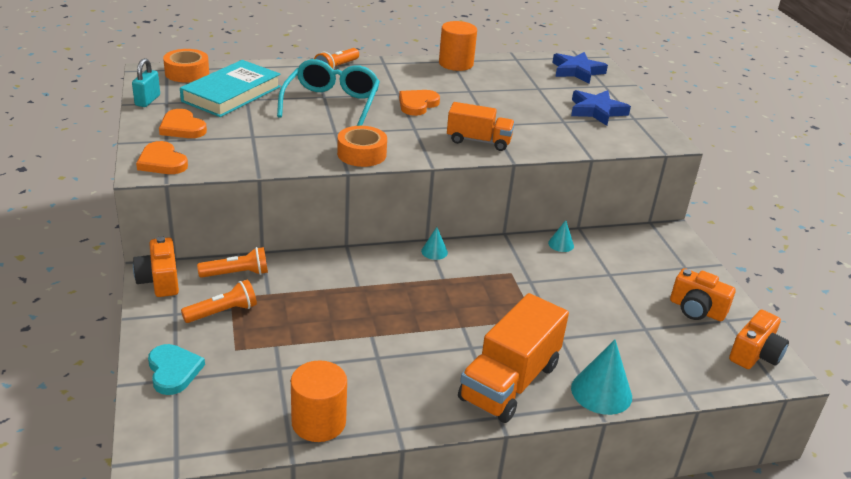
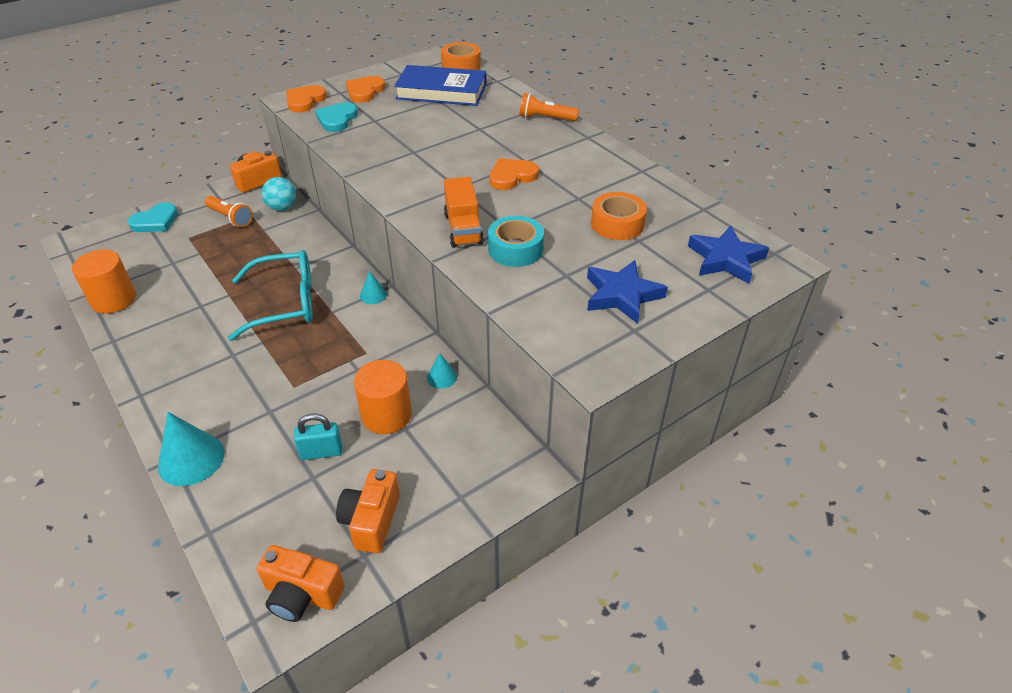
camera: 70 degrees right, 10 degrees up
turquoise padlock [132,58,160,107] -> turquoise padlock moved to [294,414,342,460]
turquoise book [180,60,281,117] -> blue book [394,65,487,106]
orange flashlight [197,247,268,278] -> turquoise ball [261,177,296,211]
turquoise glasses [277,59,380,126] -> turquoise glasses moved to [228,250,313,341]
orange tape [337,126,387,167] -> orange tape moved to [591,192,647,240]
orange heart [399,90,440,116] -> orange heart turned 45 degrees counterclockwise [489,158,539,190]
orange cylinder [439,21,477,71] -> orange cylinder moved to [354,360,412,434]
orange truck [458,293,569,423] -> none
none -> turquoise heart [315,102,358,132]
none -> turquoise tape [488,216,544,267]

